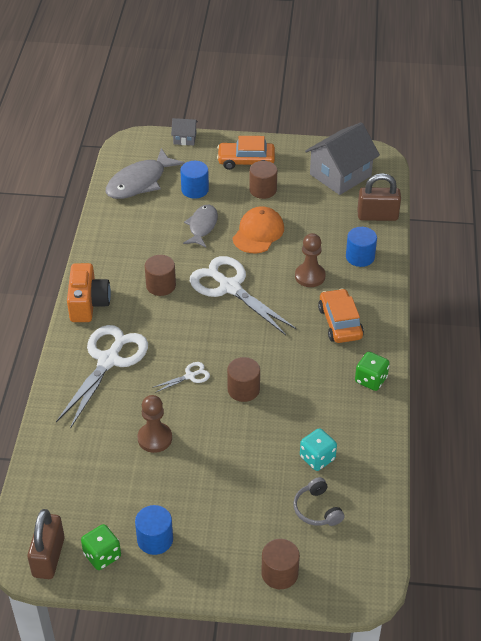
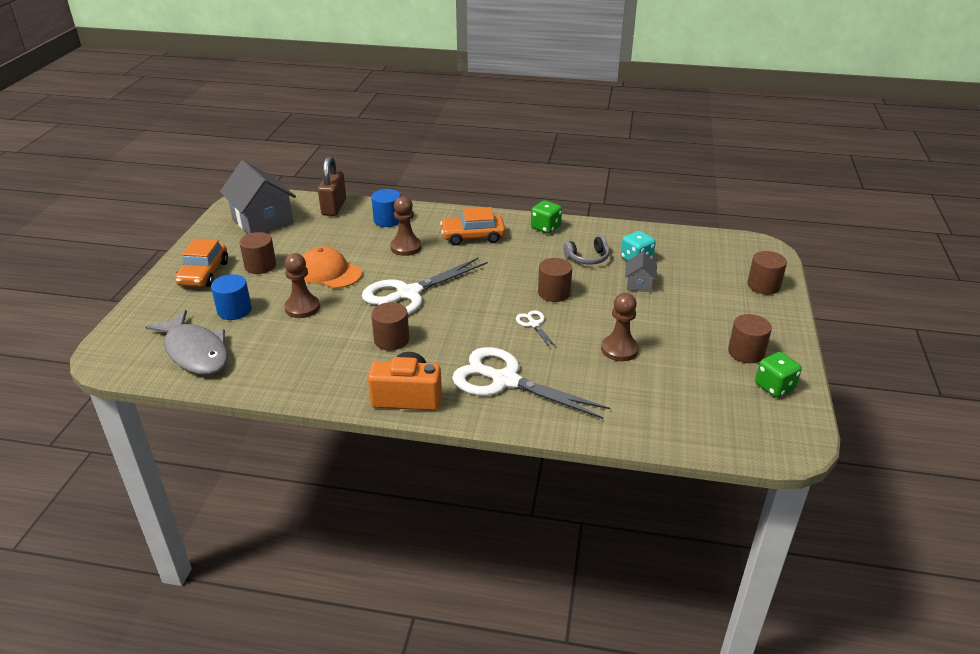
camera: 85 degrees left, 10 degrees down
brown padlock [27,509,65,579] -> none
blue cylinder [135,505,173,555] -> brown cylinder [728,314,772,363]
grey house [171,118,198,146] -> grey house moved to [625,251,657,292]
grey fish [183,205,218,247] -> brown pawn [284,253,320,318]
grey headphones [293,477,345,526] -> grey headphones moved to [563,236,609,265]

